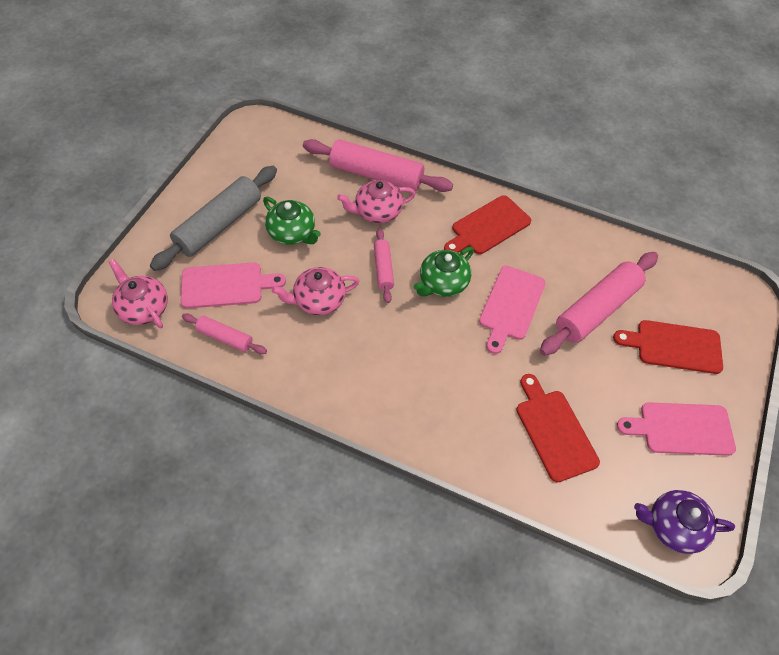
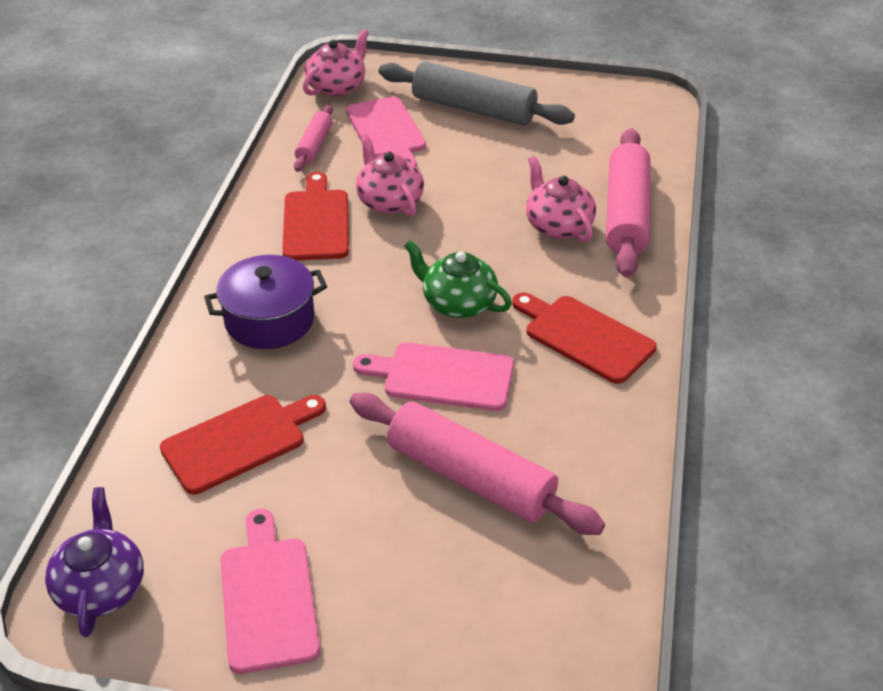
camera: 80 degrees right, 15 degrees down
green teapot [263,197,321,245] -> none
pink rolling pin [374,228,394,303] -> none
red cutting board [613,320,723,374] -> red cutting board moved to [282,172,349,260]
none -> purple pot [204,255,327,349]

